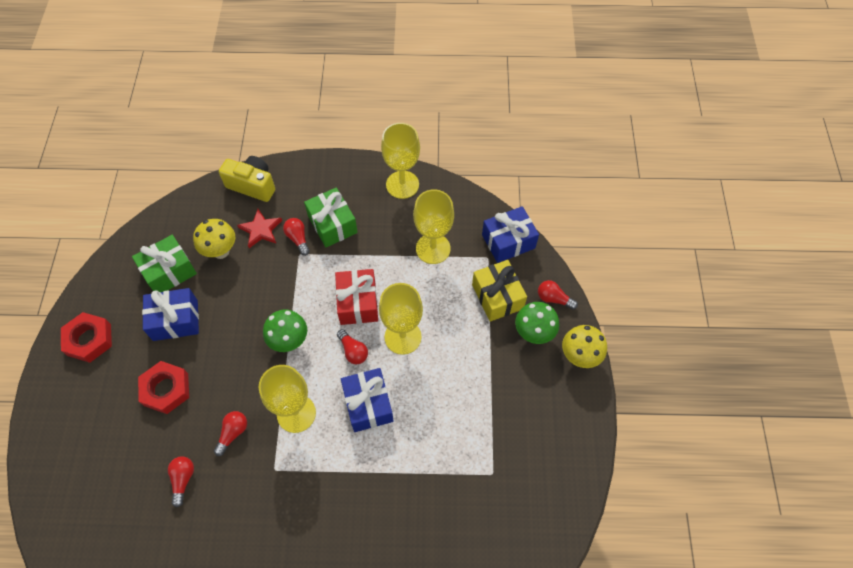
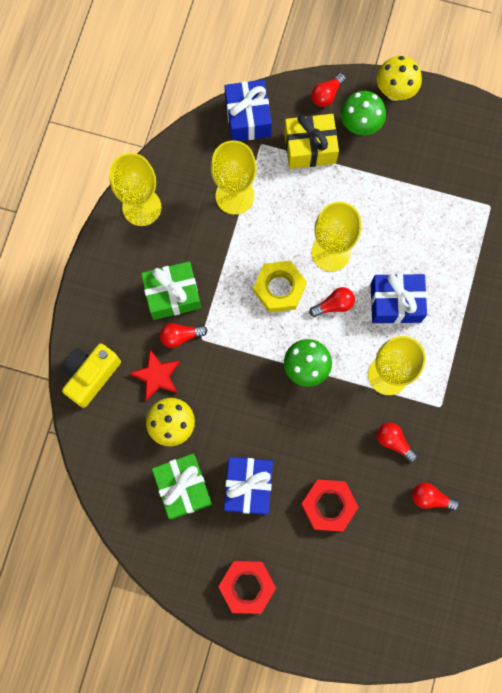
camera: 75 degrees left, 15 degrees up
red gift [335,269,378,325] -> yellow nut [253,261,307,312]

